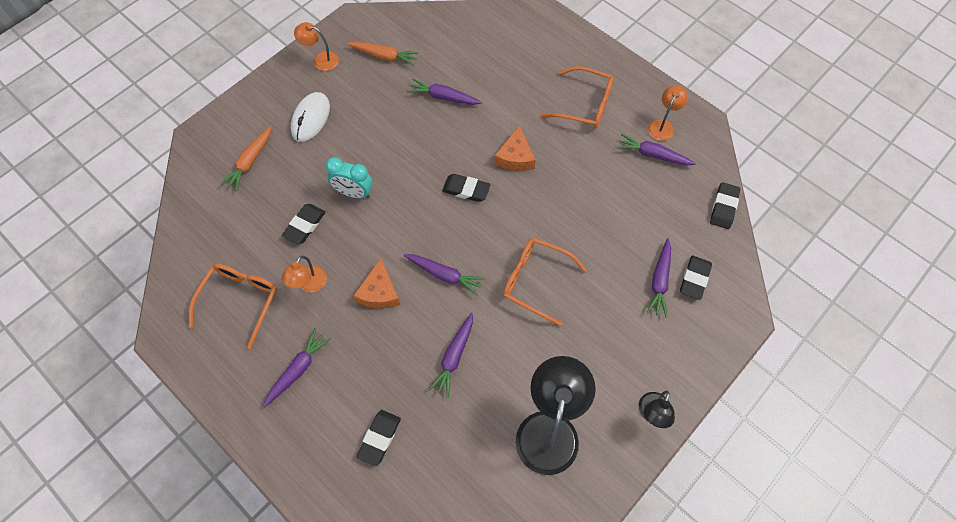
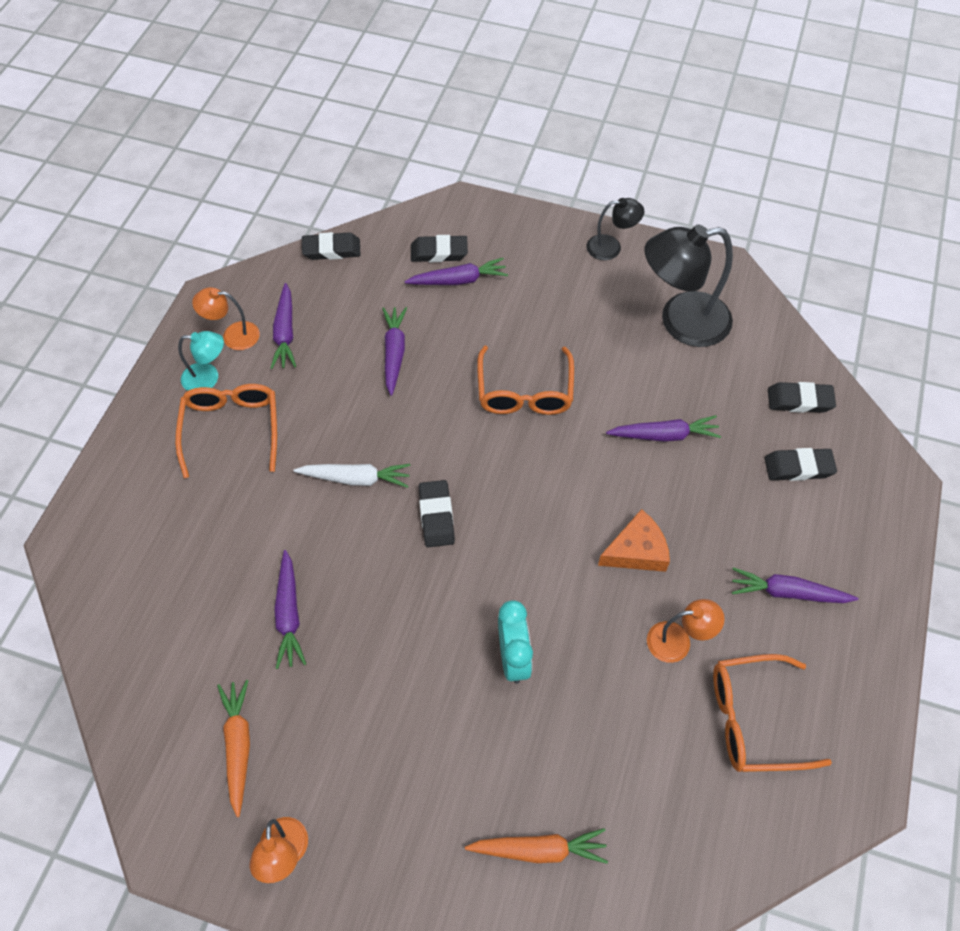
camera: 115 degrees left, 5 degrees down
black eraser [282,204,326,244] -> black eraser moved to [768,382,836,413]
white mouse [291,92,330,142] -> none
purple carrot [404,254,485,296] -> purple carrot moved to [382,307,407,396]
orange cheese [494,125,536,171] -> white carrot [294,464,411,488]
none -> turquoise lamp [178,331,224,391]

